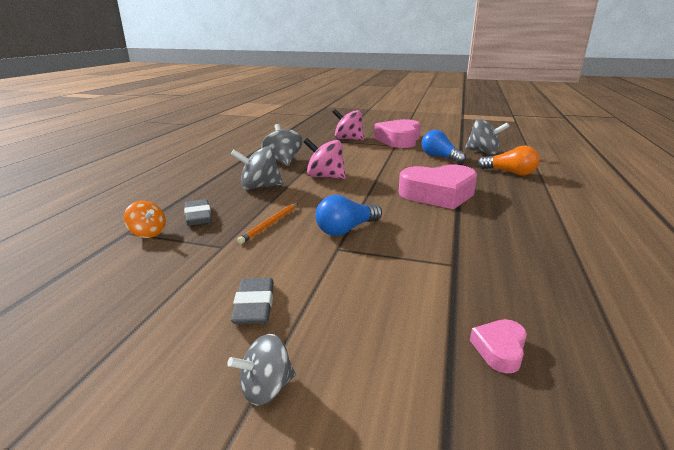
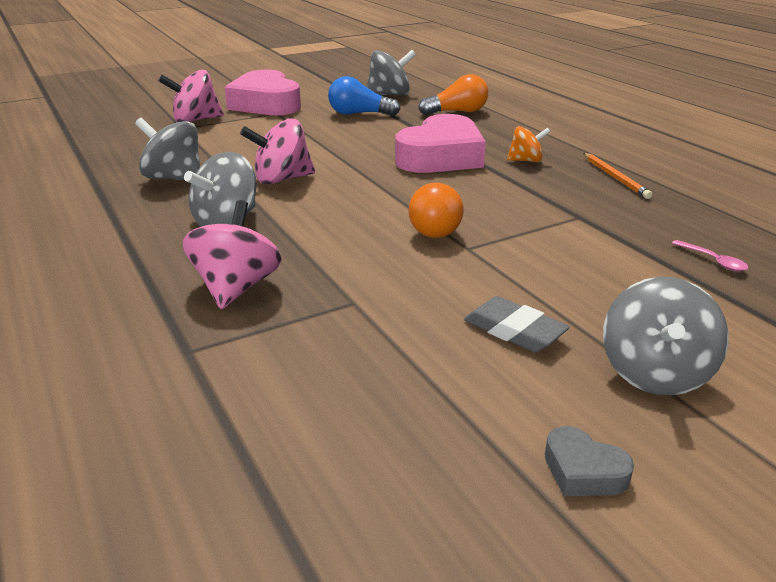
camera: 45 degrees left, 5 degrees up
orange spinning top [124,201,166,238] -> orange spinning top moved to [507,126,551,162]
grey eraser [184,199,212,226] -> pink spinning top [183,200,282,309]
grey spinning top [227,334,296,406] -> grey spinning top [603,277,728,395], size x1.61
orange pencil [237,203,298,244] -> orange pencil moved to [583,153,652,199]
blue light bulb [316,195,382,236] -> orange light bulb [408,183,464,238]
pink heart [470,319,527,373] -> pink spoon [672,240,748,271]
none -> grey heart [545,426,634,496]

